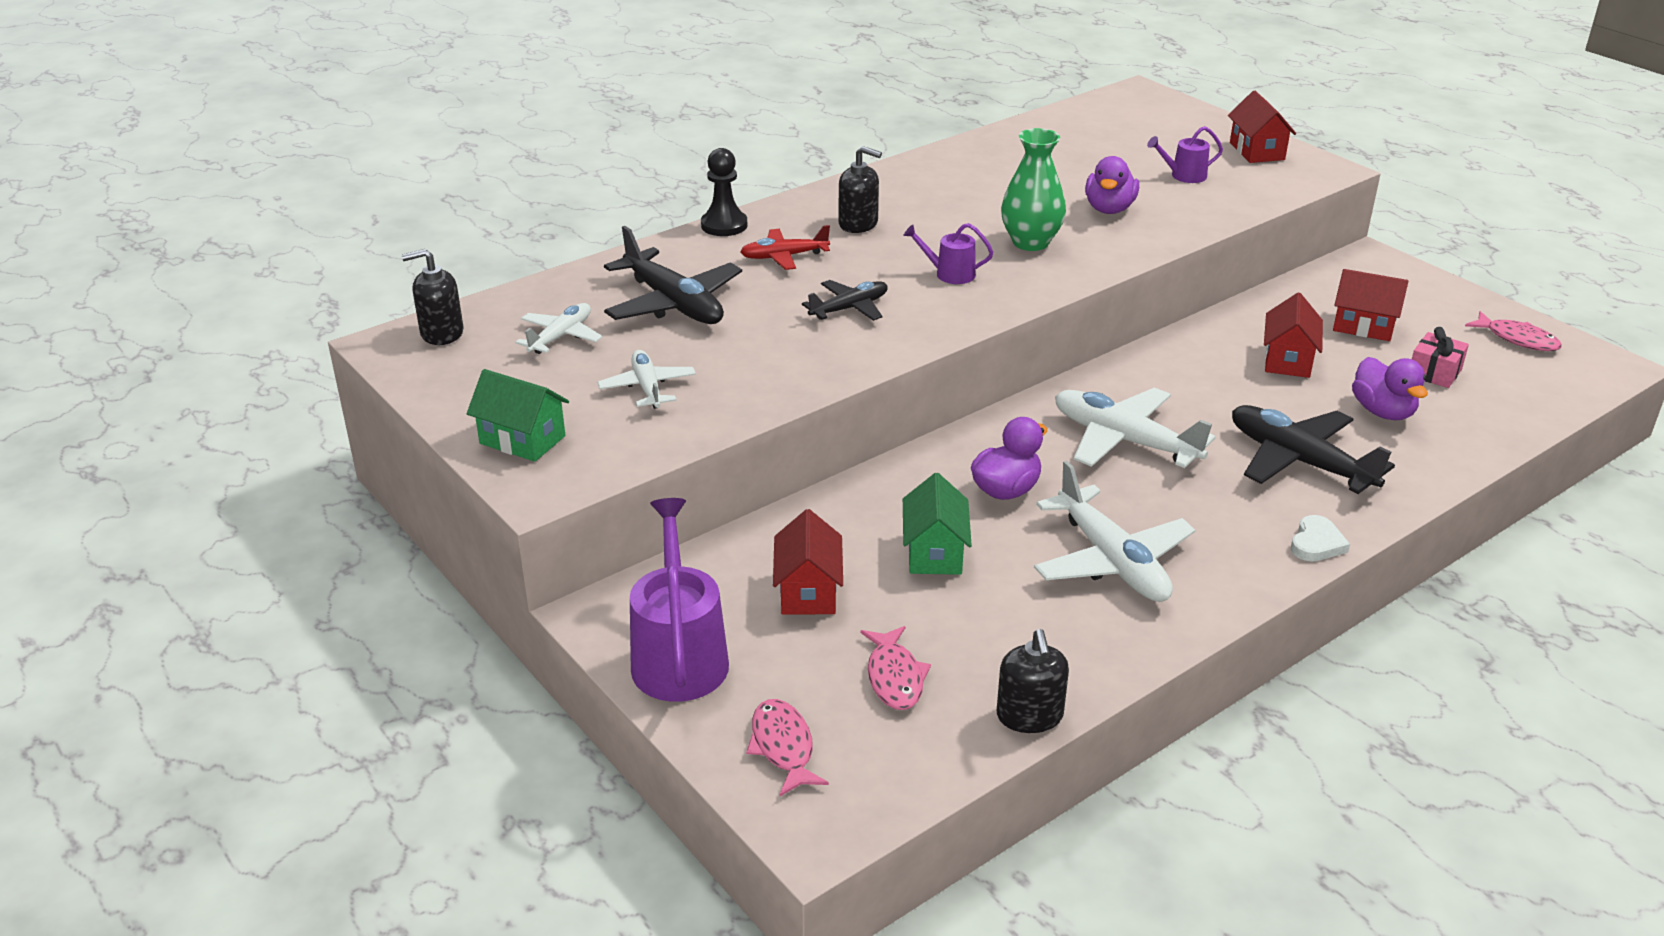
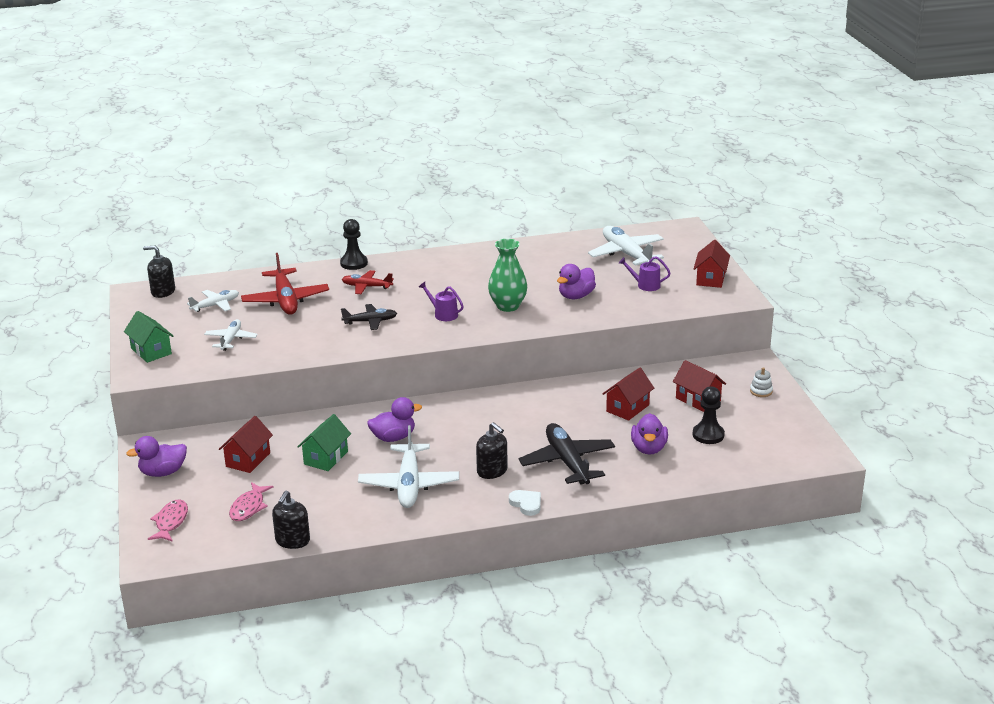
camera: 25 degrees right, 5 degrees down
black plane [604,226,742,324] -> red plane [241,253,329,315]
purple watering can [630,498,729,702] -> purple duck [126,436,187,477]
black soap dispenser [839,146,882,233] -> black soap dispenser moved to [476,422,508,479]
white plane [1055,388,1215,468] -> white plane moved to [588,226,664,266]
white heart [1291,515,1350,562] -> white heart turned 90 degrees counterclockwise [509,490,541,516]
pink gift [1412,327,1469,388] -> black pawn [692,386,725,444]
pink fish [1465,311,1562,351] -> none
none -> white stacking toy [750,367,773,397]

